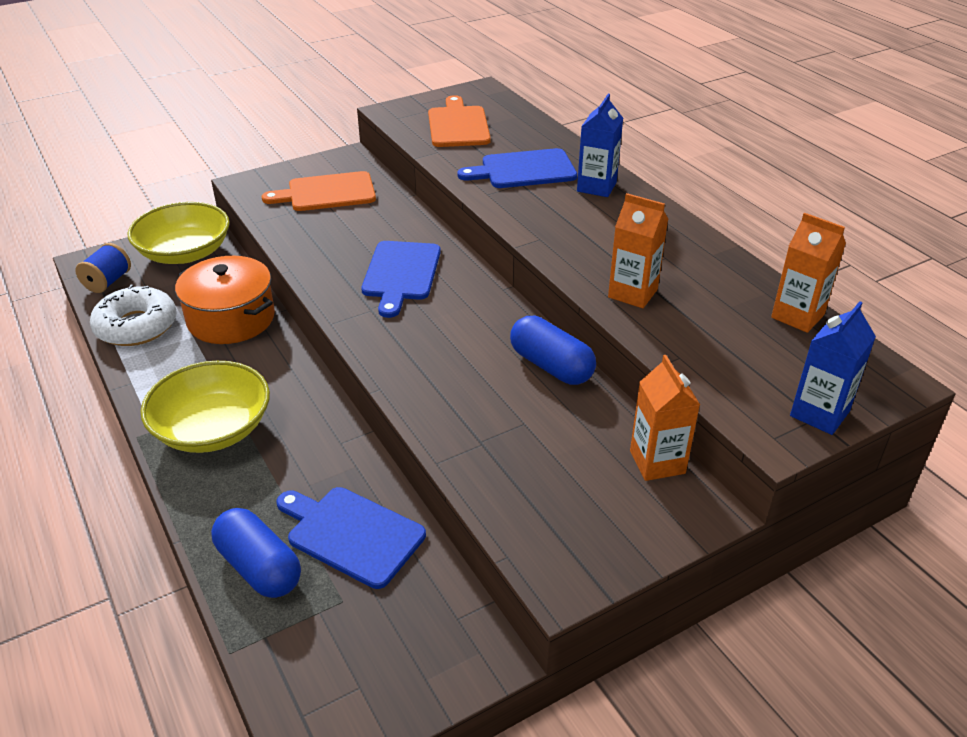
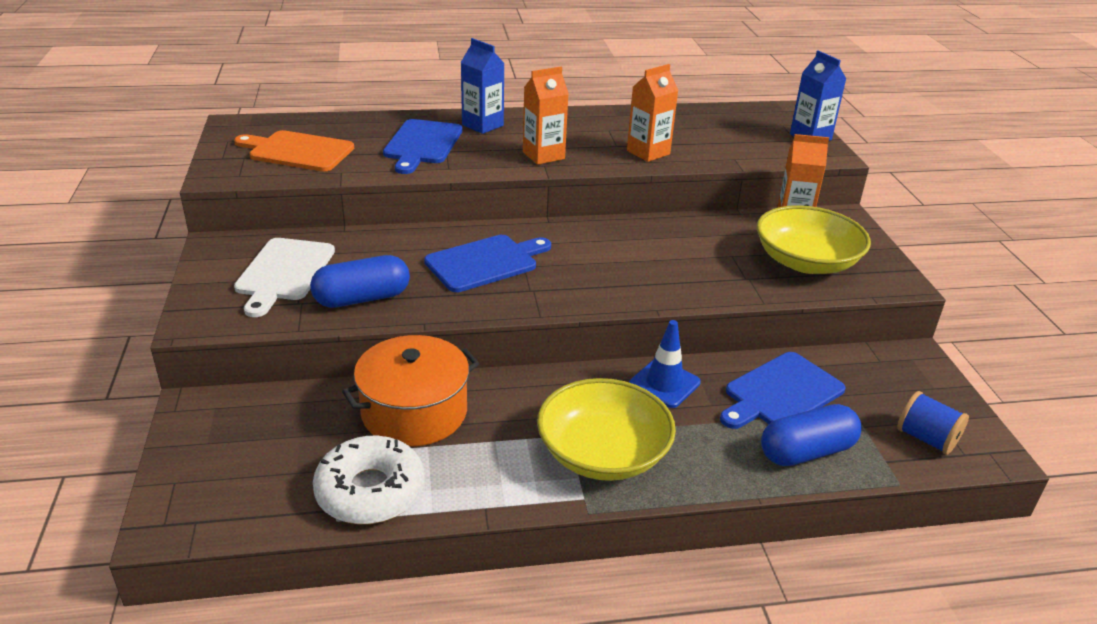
camera: 70 degrees left, 5 degrees down
blue spool [75,243,131,293] -> blue spool moved to [897,391,969,455]
yellow bowl [128,202,230,264] -> yellow bowl moved to [756,205,871,274]
orange cutting board [262,171,376,211] -> white cutting board [234,238,335,317]
blue cutting board [361,241,441,318] -> blue cutting board turned 60 degrees counterclockwise [424,235,551,292]
blue capsule [510,316,596,385] -> blue capsule moved to [310,255,410,308]
orange carton [771,213,846,333] -> orange carton moved to [523,67,569,165]
none -> blue traffic cone [629,320,701,408]

